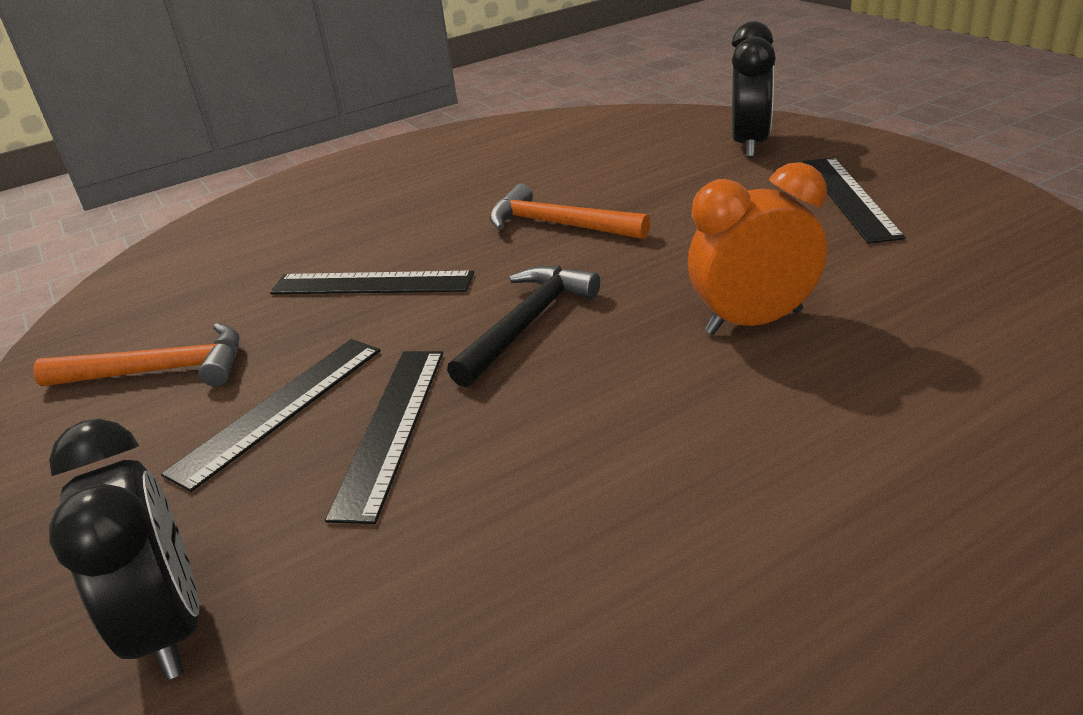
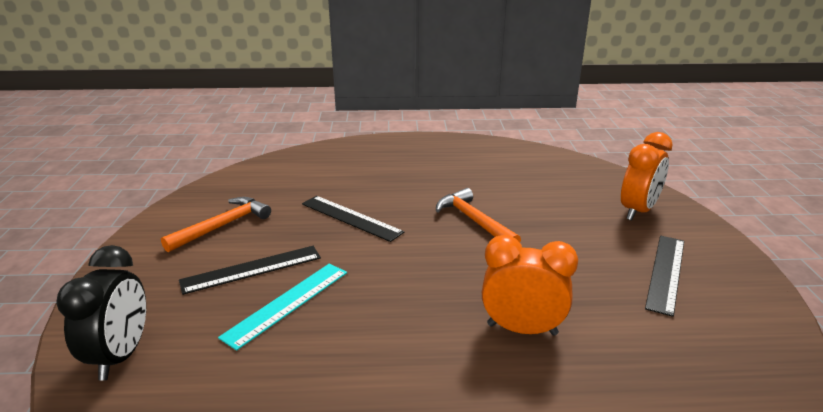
camera: 25 degrees right, 5 degrees down
orange hammer [33,323,239,387] -> orange hammer turned 75 degrees counterclockwise [161,197,271,252]
black ruler [325,351,443,524] -> turquoise ruler [218,264,347,350]
black hammer [447,266,600,387] -> none
black clock [732,21,776,157] -> orange clock [621,132,673,221]

